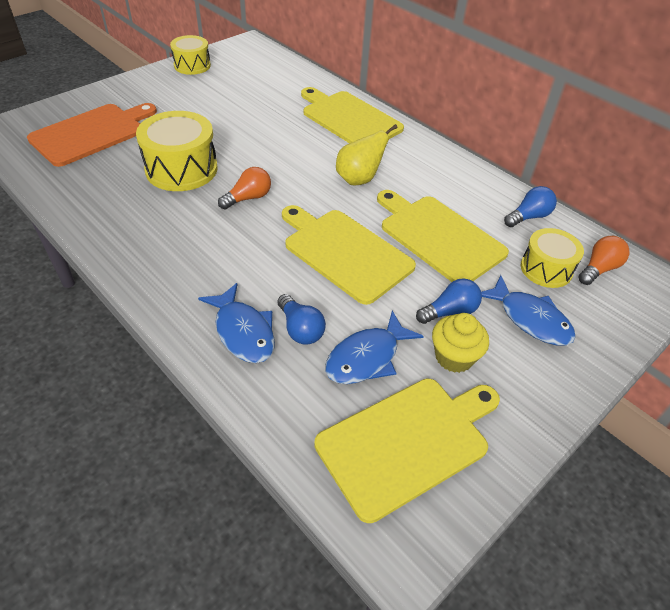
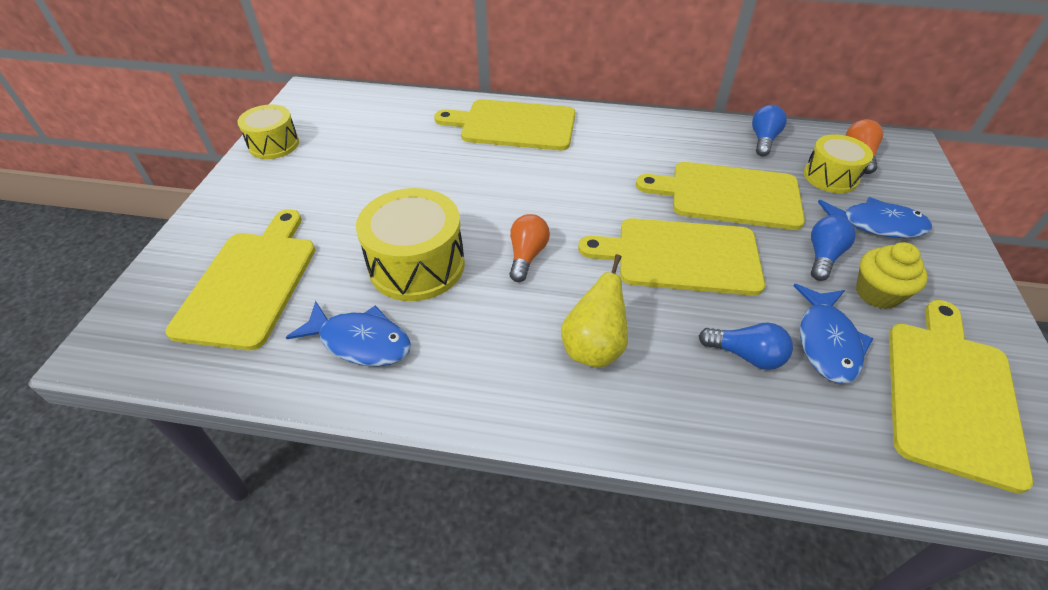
camera: 35 degrees left, 0 degrees up
orange cutting board [27,103,157,167] -> yellow cutting board [166,209,315,350]
blue fish [198,283,275,363] -> blue fish moved to [286,301,411,366]
yellow pear [336,124,398,185] -> yellow pear moved to [561,254,628,368]

